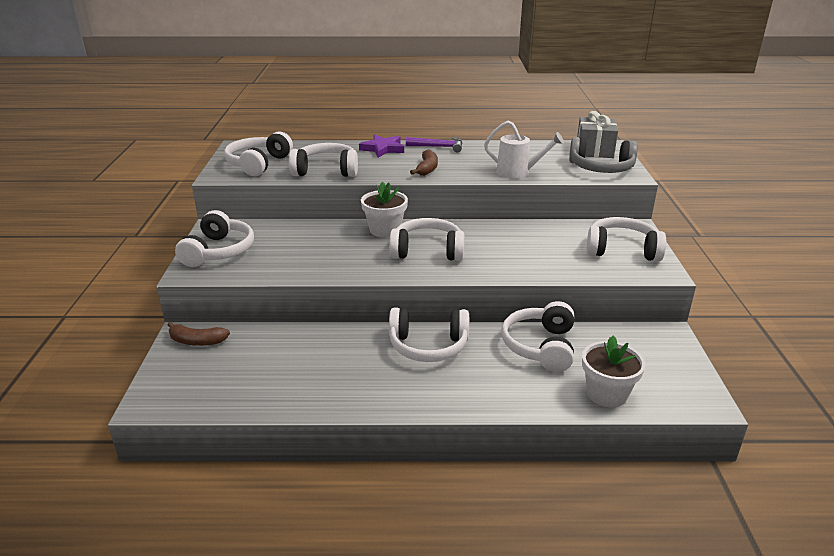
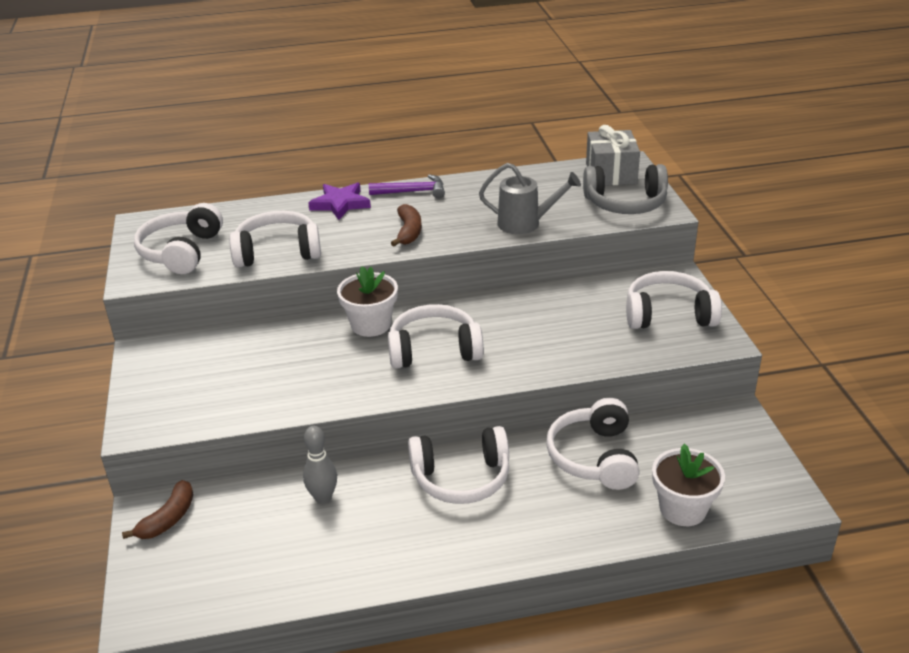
camera: 10 degrees left, 5 degrees up
brown banana [168,322,230,346] -> brown banana turned 60 degrees counterclockwise [122,480,193,539]
white headphones [175,210,254,267] -> none
white watering can [484,121,564,179] -> grey watering can [479,163,581,234]
none -> grey bowling pin [303,426,337,504]

